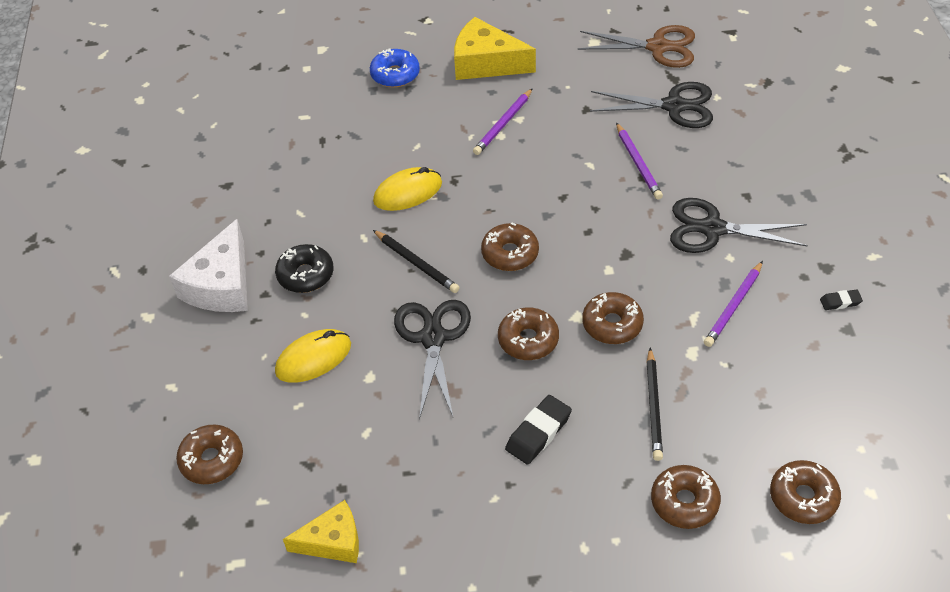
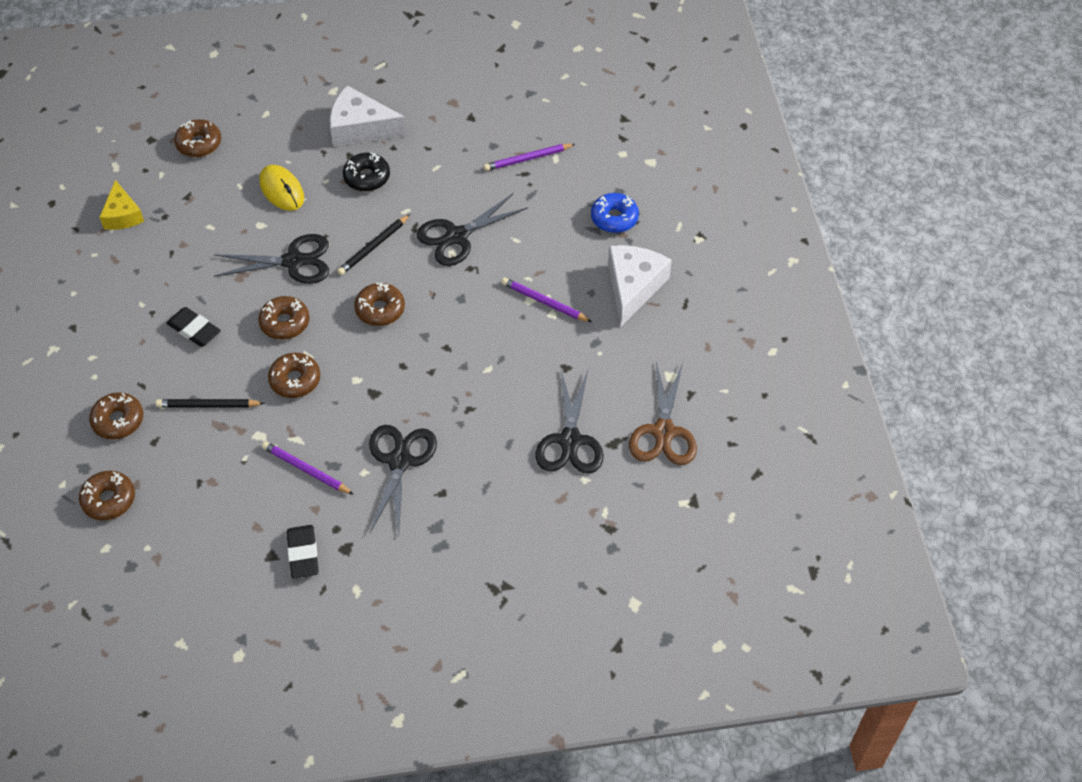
camera: 85 degrees right, 5 degrees up
yellow mouse [373,167,442,211] -> black scissors [416,193,528,266]
yellow cheese [454,17,536,80] -> white cheese [608,245,672,326]
purple pencil [616,122,663,200] -> purple pencil moved to [484,144,575,171]
black eraser [820,289,863,310] -> black eraser [287,525,319,579], size x1.79

